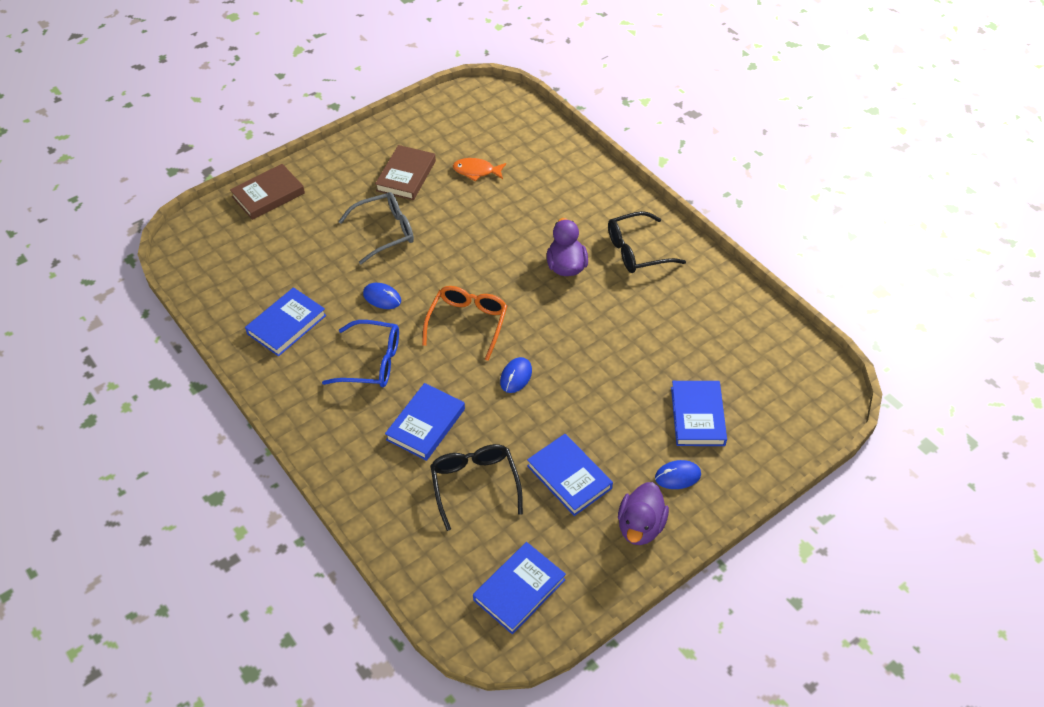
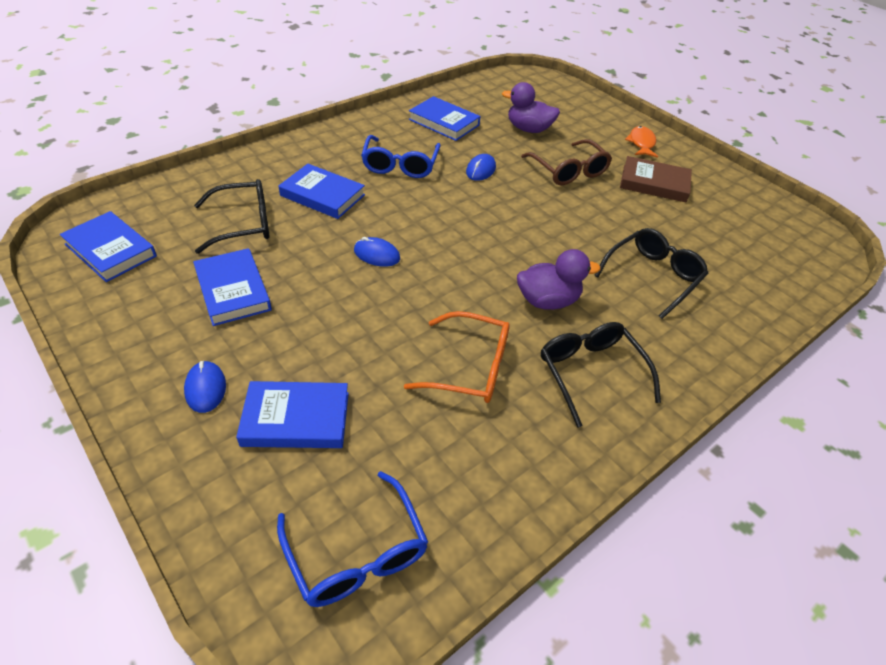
camera: 85 degrees right, 5 degrees down
brown book [230,164,305,220] -> none
grey glasses [338,192,414,264] -> brown glasses [521,139,612,185]
orange glasses [422,286,507,361] -> orange glasses moved to [404,311,510,403]
orange fish [453,158,506,181] -> orange fish moved to [625,126,658,158]
blue book [527,434,613,516] -> blue book turned 75 degrees counterclockwise [193,248,272,326]
purple duck [618,482,669,545] -> purple duck moved to [502,82,560,133]
none -> blue glasses [277,471,428,607]
none -> black glasses [594,228,708,319]

